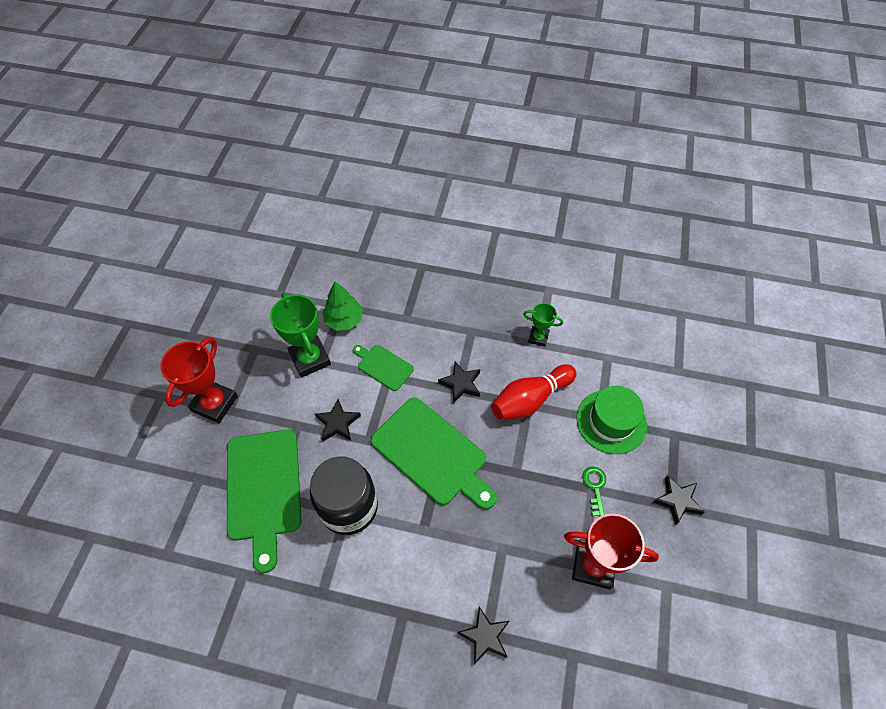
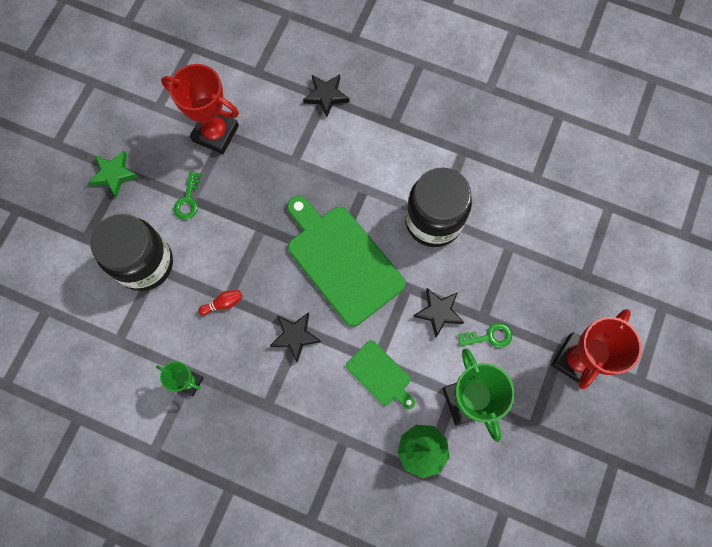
camera: 170 degrees left, 15 degrees up
green cutting board [227,430,301,573] -> none
red bowling pin [491,364,576,420] -> red bowling pin [198,290,242,315], size x0.42
green hat [576,386,647,454] -> black jar [91,213,173,291]
black star [653,475,704,525] -> green star [88,151,139,197]
none -> green key [458,322,512,348]

